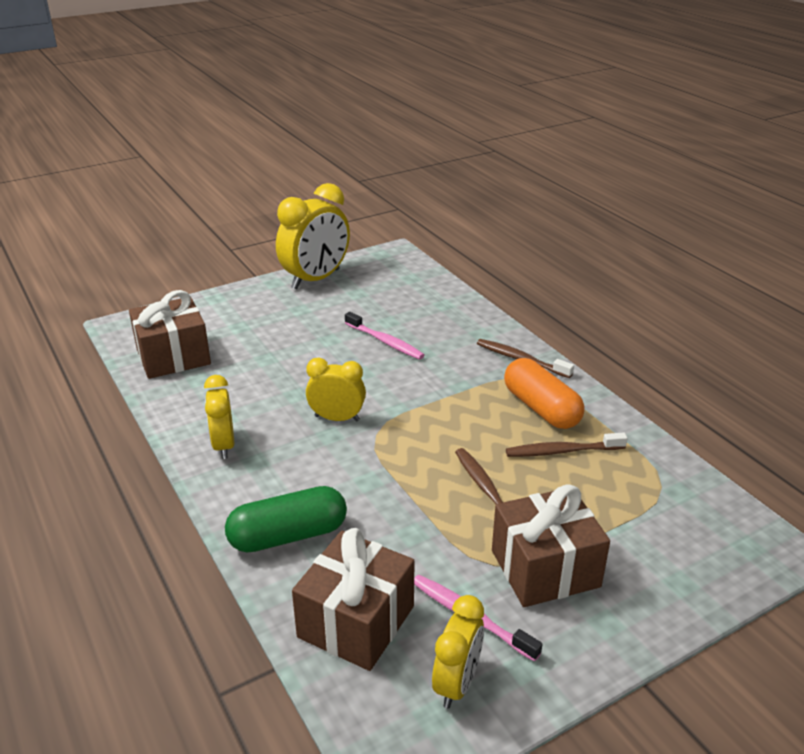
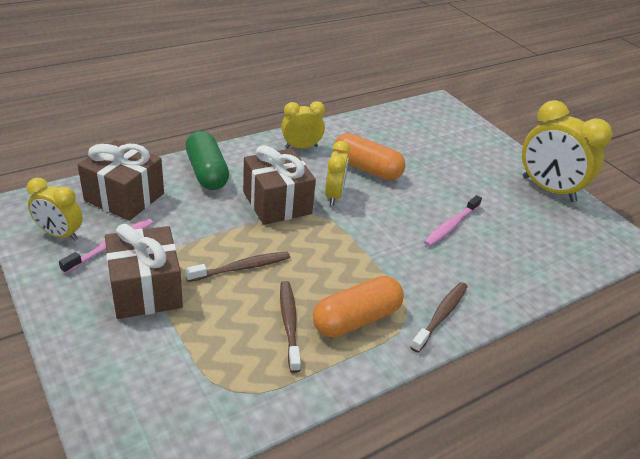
camera: 85 degrees right, 5 degrees up
brown gift [129,290,211,379] -> brown gift moved to [243,145,316,225]
none -> orange capsule [333,133,405,180]

